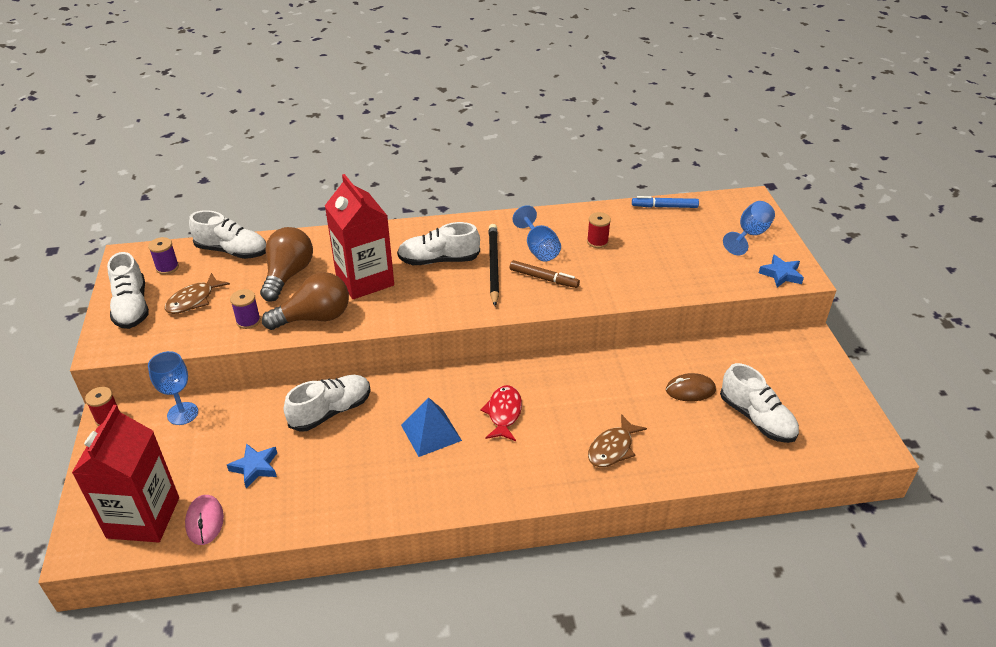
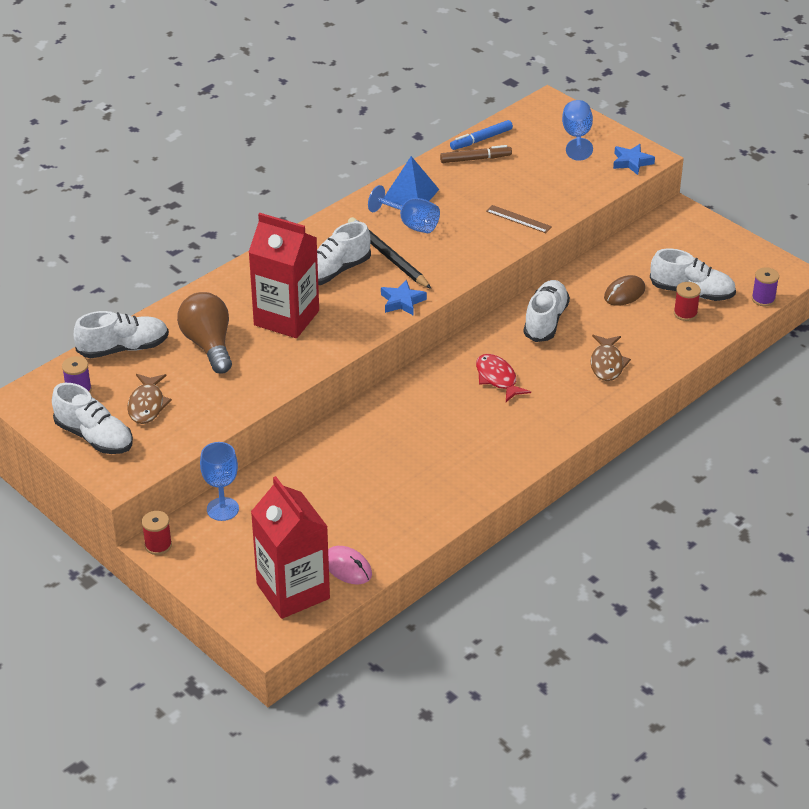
camera: 35 degrees left, 0 degrees up
blue star [227,443,277,488] -> blue star moved to [381,280,427,316]
purple spool [230,289,261,329] -> purple spool moved to [752,267,779,306]
brown light bulb [262,272,349,330] -> none
white shoe [284,375,371,432] -> white shoe moved to [523,280,570,342]
blue pyramid [401,397,462,457] -> blue pyramid moved to [384,156,439,206]
brown marker [510,260,580,288] -> brown marker moved to [440,145,512,163]
red spool [587,212,611,248] -> red spool moved to [674,282,701,321]
none -> brown ruler [486,205,552,233]

